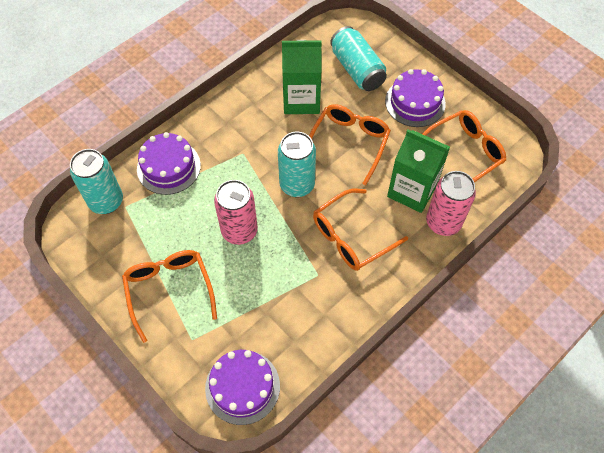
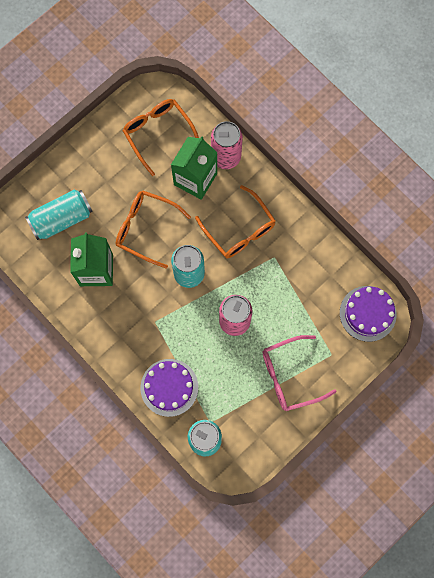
camera: 90 degrees left, 15 degrees up
orange glasses [122,250,217,343] -> pink glasses [263,335,337,411]
purple cake [385,69,446,127] -> none

